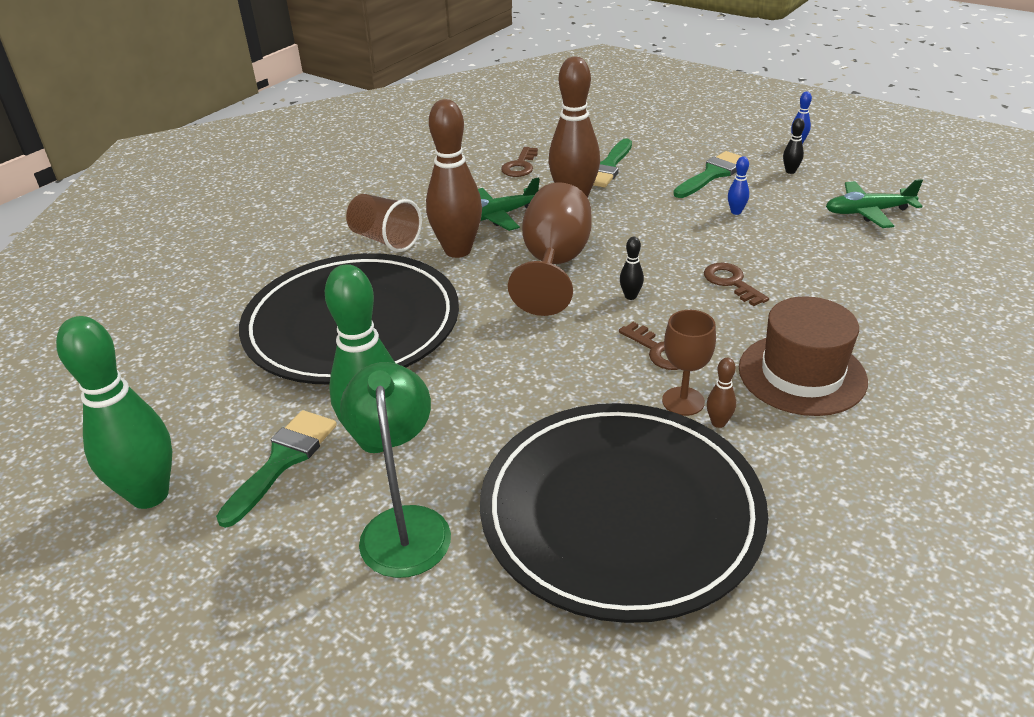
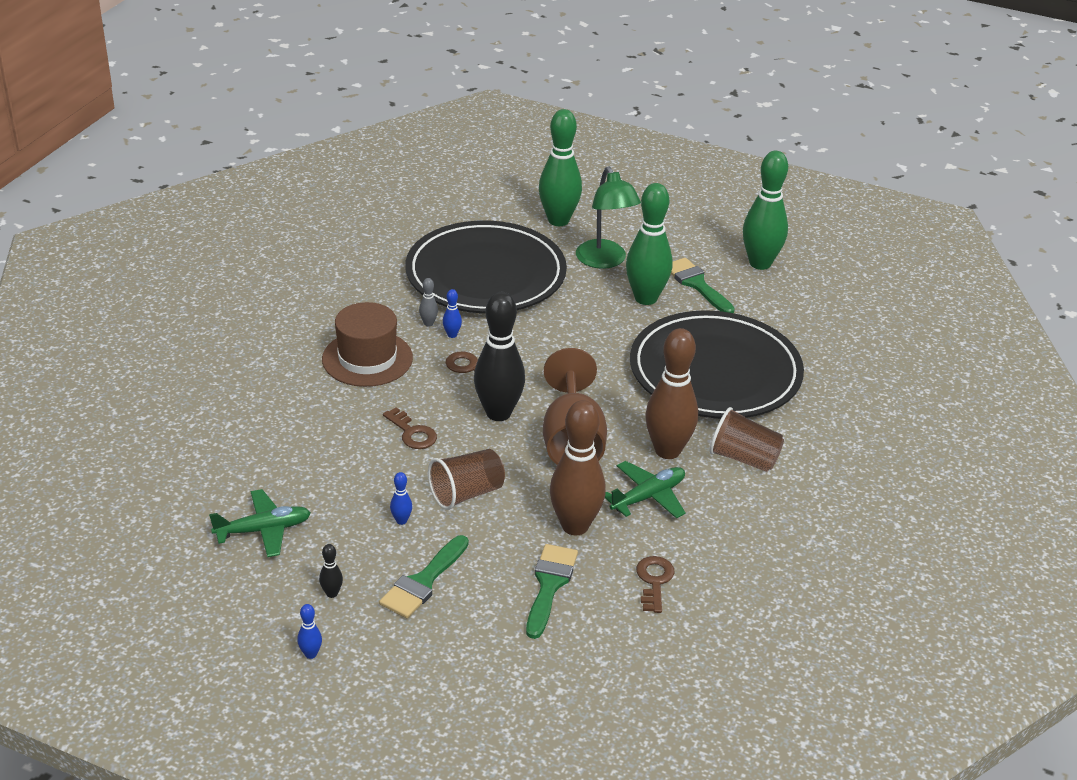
camera: 165 degrees right, 0 degrees up
green brush [216,410,337,528] -> green brush turned 135 degrees clockwise [671,258,735,313]
black bowling pin [620,237,644,300] -> black bowling pin [474,292,525,421], size x2.49
brown goblet [662,310,716,416] -> blue bowling pin [443,289,462,338]
brown bowling pin [707,358,736,428] -> grey bowling pin [419,278,438,327]
none -> brown cup [428,449,505,510]
none -> green bowling pin [539,109,582,226]

